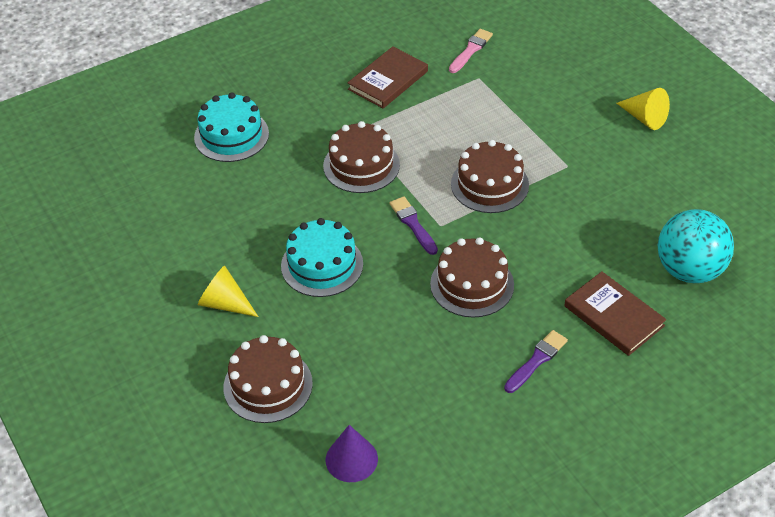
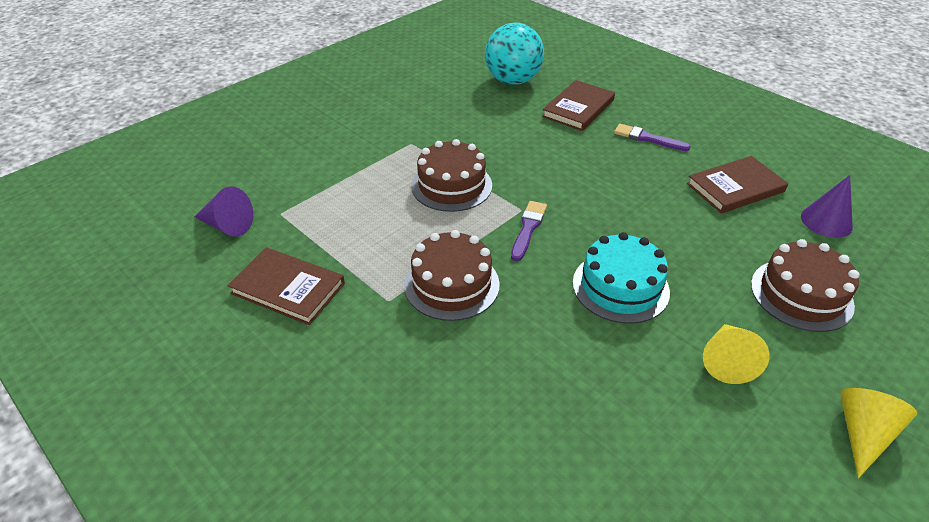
camera: 105 degrees left, 5 degrees down
turquoise cake [194,92,269,162] -> none
purple brush [389,196,438,255] -> purple brush turned 150 degrees clockwise [511,201,547,261]
brown cake [430,237,514,317] -> none
pink brush [449,29,493,73] -> purple cone [194,186,253,236]
yellow cone [616,88,670,130] -> yellow cone moved to [840,388,917,478]
none -> brown book [687,156,788,213]

